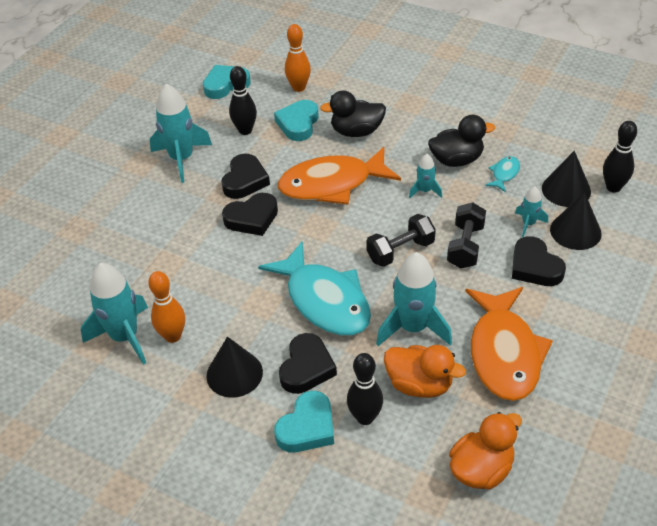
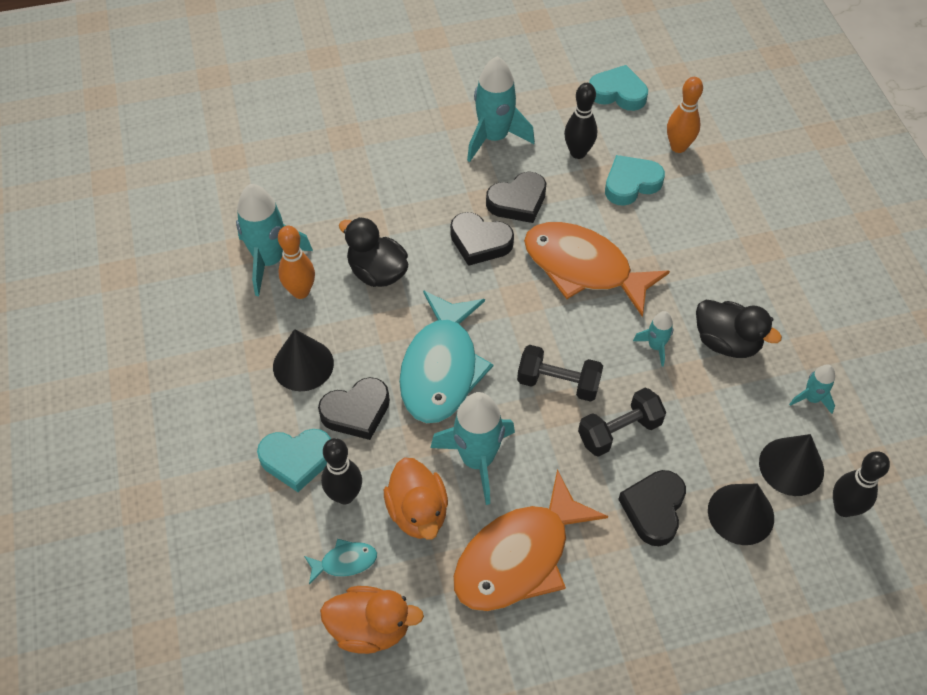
camera: 45 degrees right, 10 degrees up
black duck [320,90,386,137] -> black duck moved to [339,217,408,287]
turquoise fish [485,156,520,192] -> turquoise fish moved to [304,539,377,584]
turquoise rocket [515,186,548,237] -> turquoise rocket moved to [789,364,835,414]

